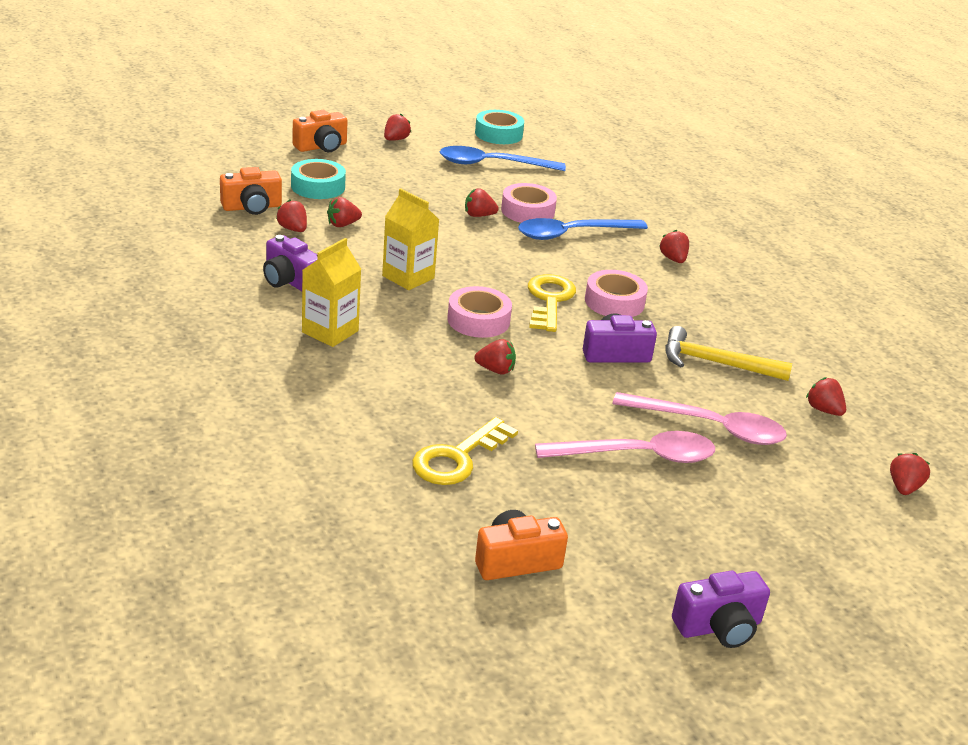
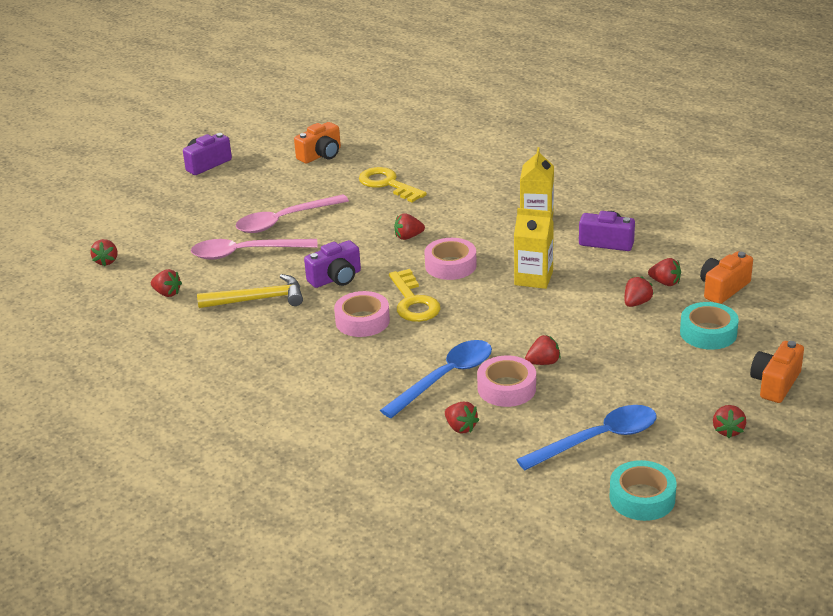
camera: 160 degrees right, 0 degrees up
yellow key [412,417,518,485] -> yellow key turned 60 degrees counterclockwise [359,167,427,202]
red strawberry [659,230,689,263] -> red strawberry moved to [445,402,479,433]

